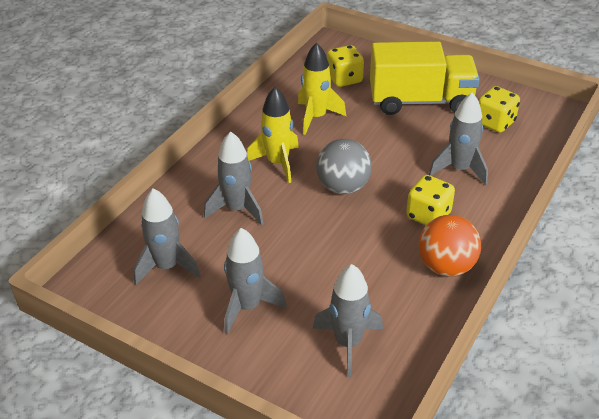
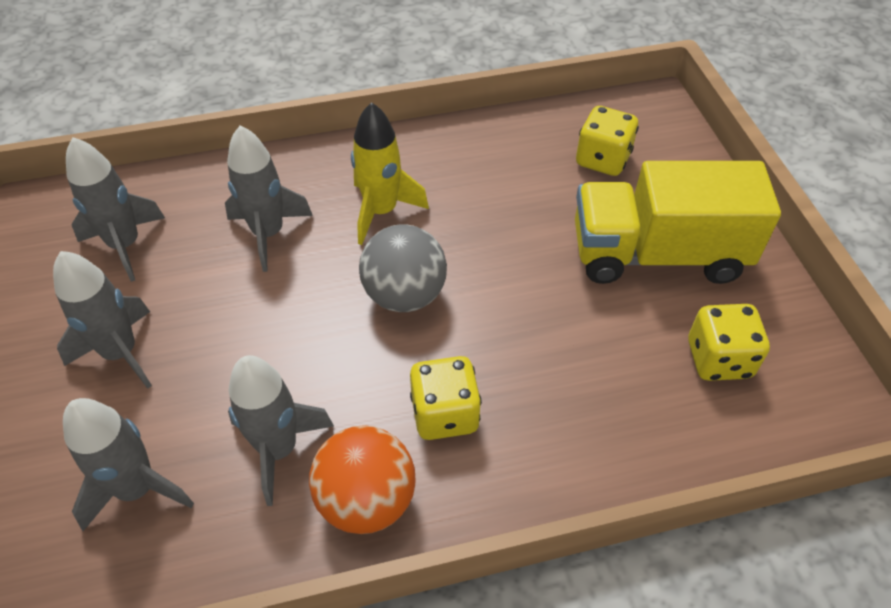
camera: 45 degrees right, 10 degrees up
yellow rocket [298,42,346,135] -> none
yellow truck [370,41,480,115] -> yellow truck turned 135 degrees clockwise [575,161,781,284]
grey rocket [429,92,488,185] -> grey rocket moved to [228,355,334,506]

